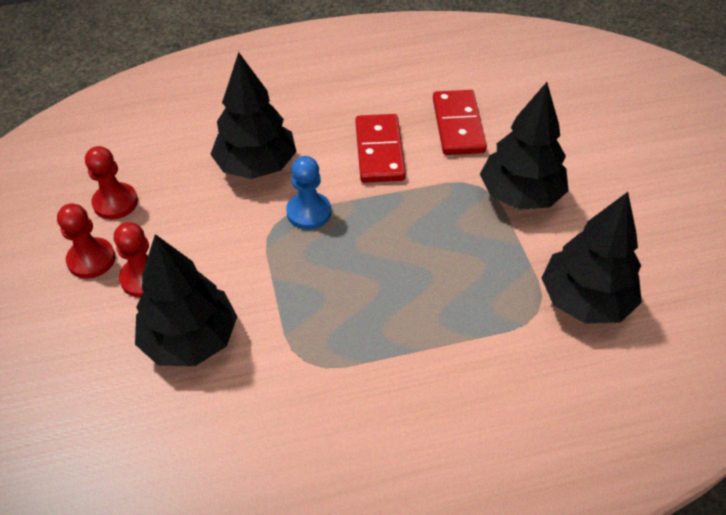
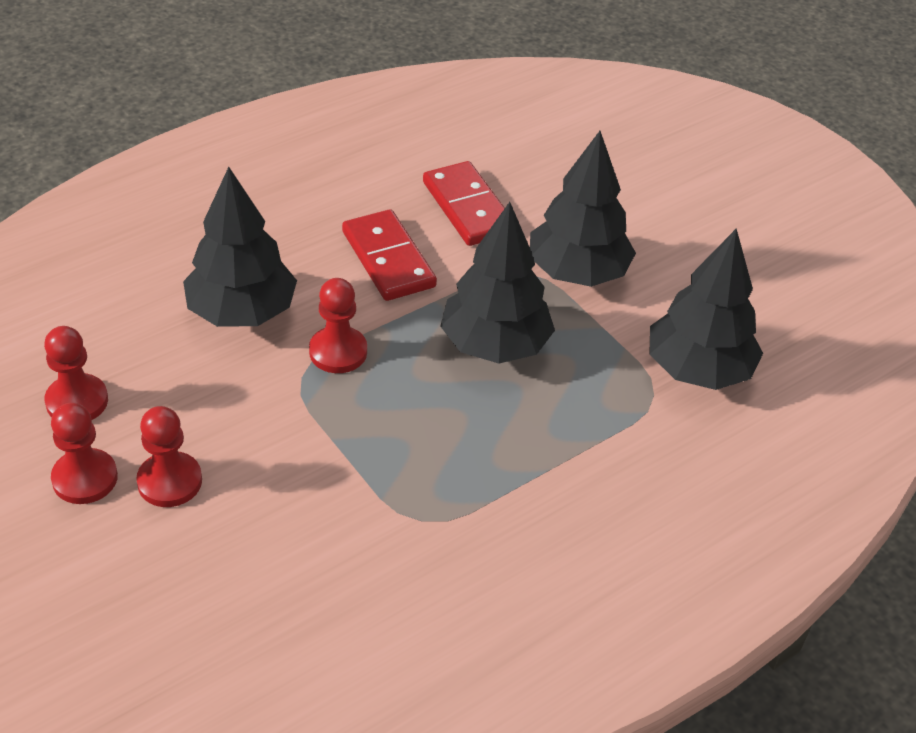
camera: 25 degrees left, 5 degrees down
black tree [135,234,237,366] -> black tree moved to [440,202,555,364]
blue pawn [286,156,331,230] -> red pawn [309,278,367,373]

